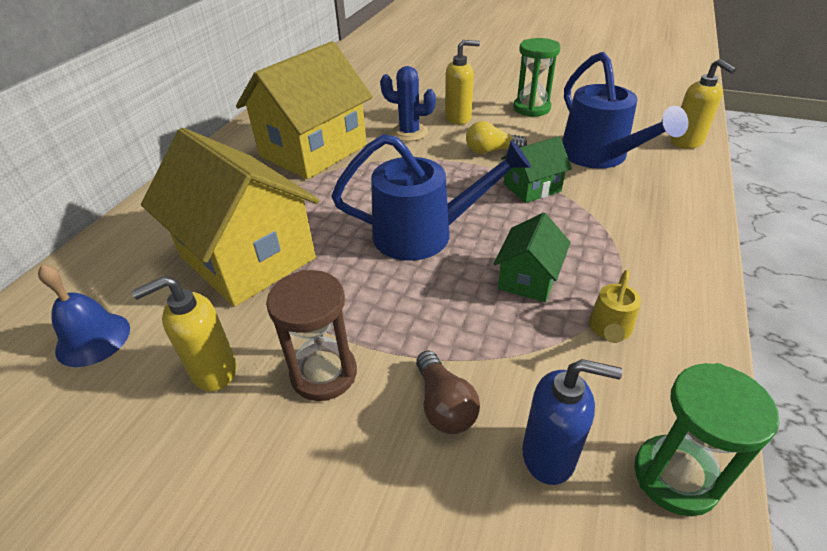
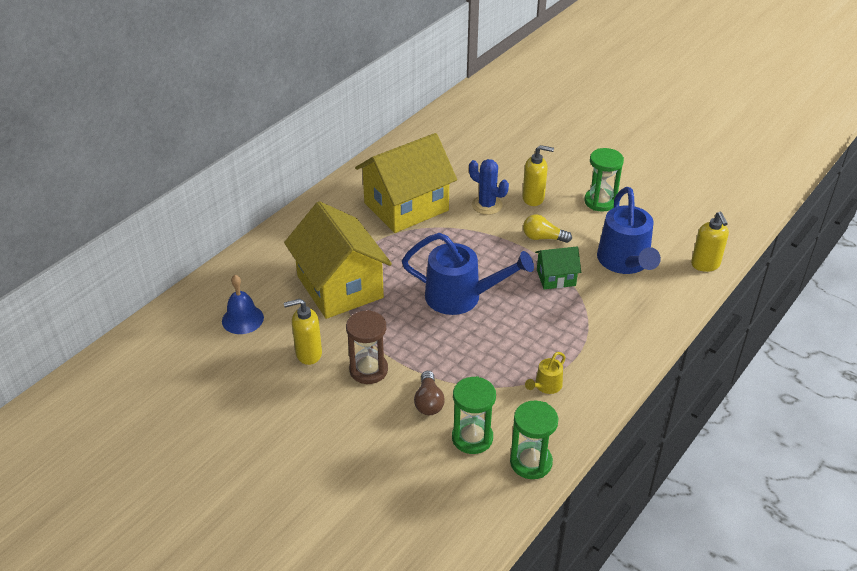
camera: 15 degrees right, 0 degrees up
green house [493,213,571,302] -> none
blue soap dispenser [522,359,622,485] -> green hourglass [452,376,496,454]

